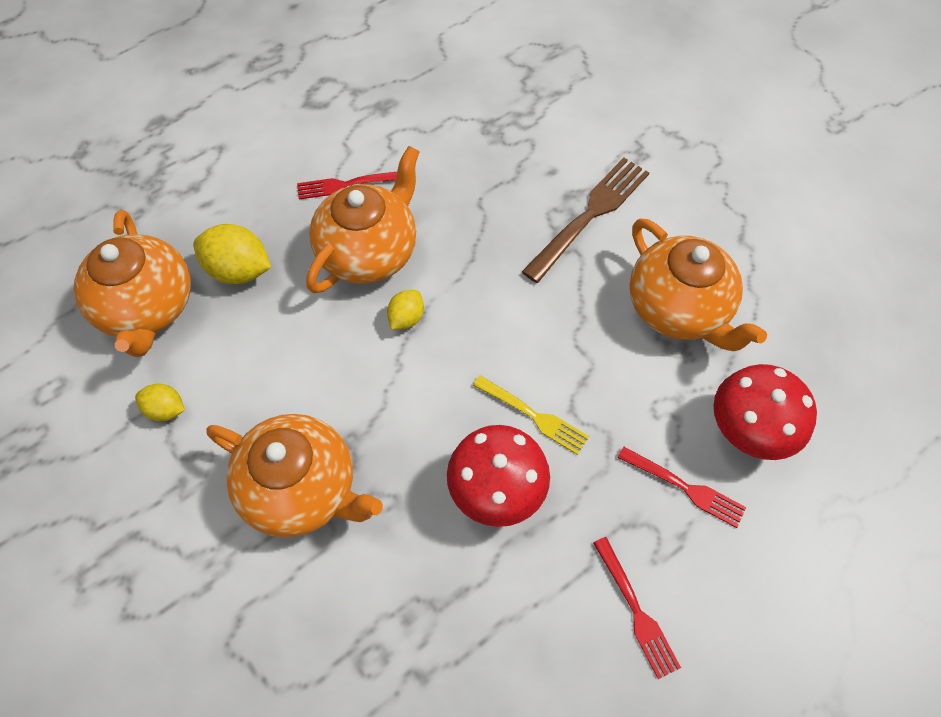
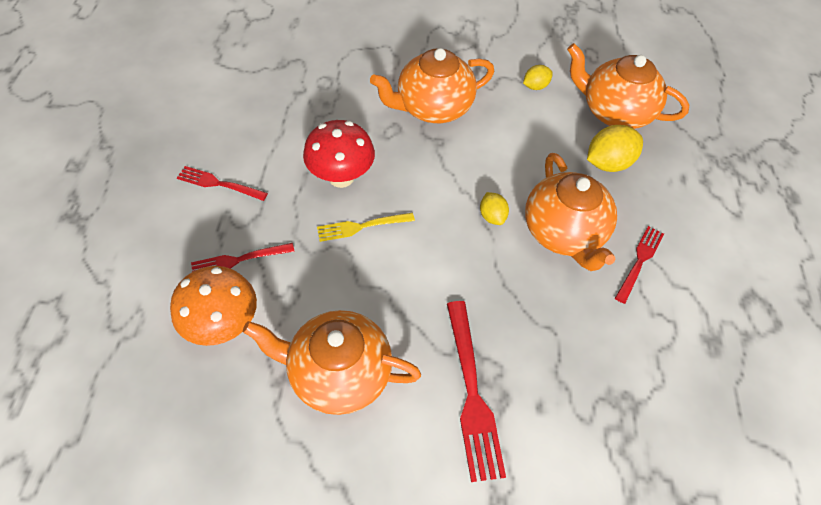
camera: 130 degrees right, 5 degrees down
brown fork [522,158,649,283] -> red fork [447,301,506,482]
red mushroom [713,364,817,460] -> orange mushroom [170,266,257,346]

